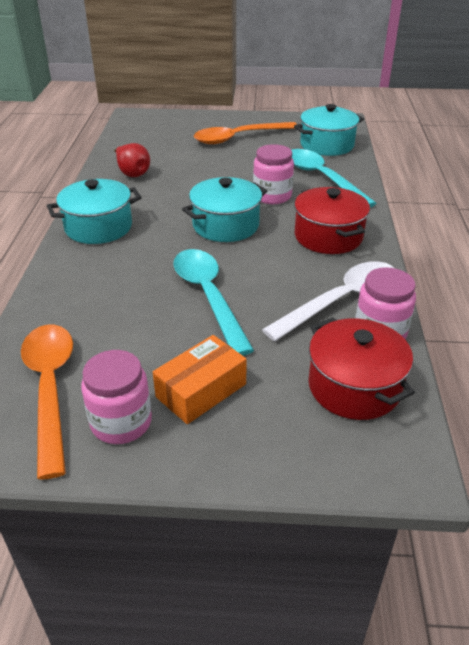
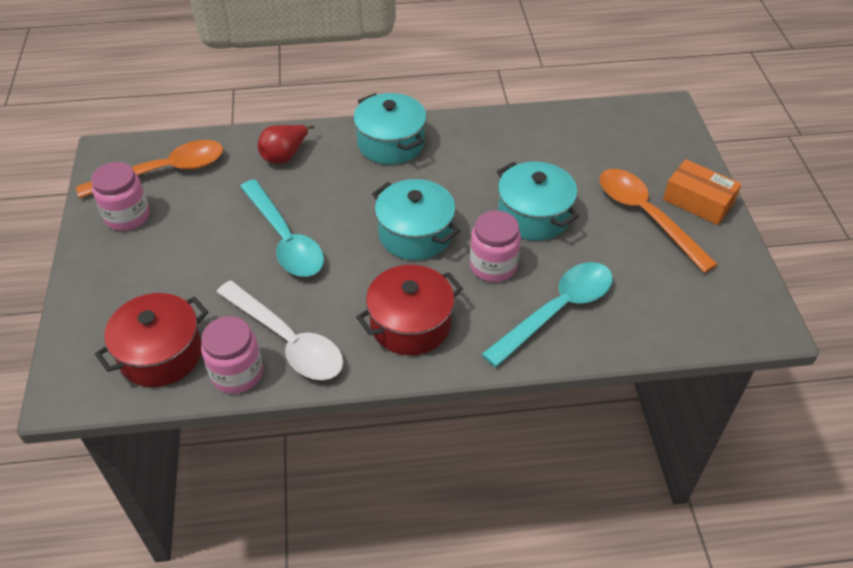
camera: 80 degrees right, 10 degrees up
red pear [114,143,150,177] -> red pear moved to [258,125,314,164]
orange box [153,335,247,424] -> orange box moved to [663,159,742,225]
turquoise spoon [173,249,254,356] -> turquoise spoon turned 90 degrees clockwise [240,179,324,277]
turquoise pot [294,104,364,156] -> turquoise pot moved to [497,162,579,241]

